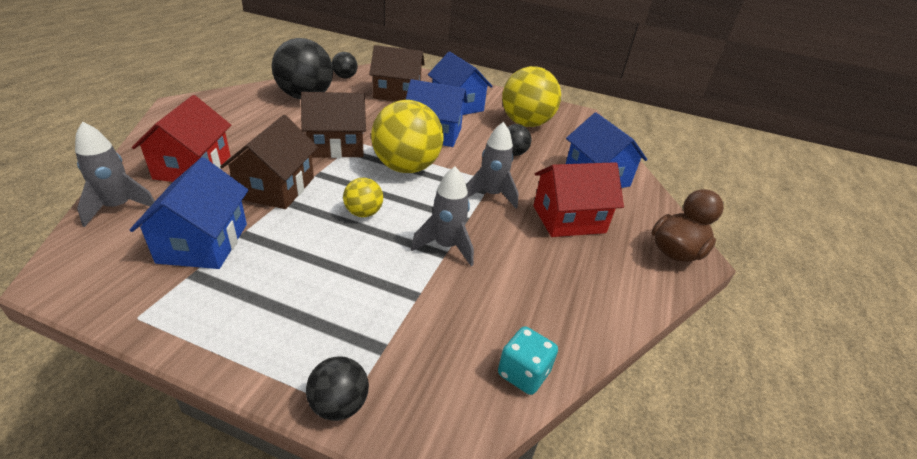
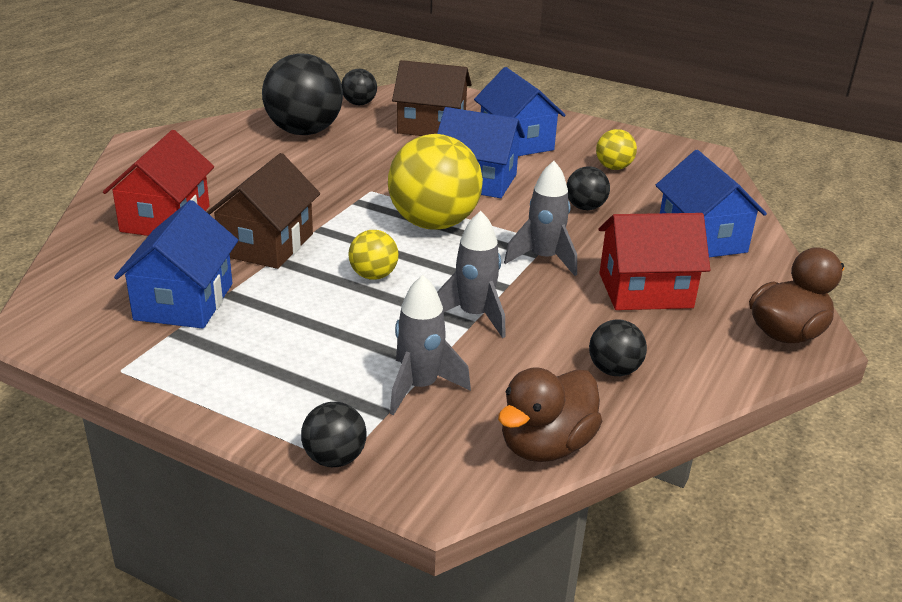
camera: 10 degrees right, 5 degrees down
grey rocket [75,121,155,227] -> grey rocket moved to [390,275,471,415]
brown house [301,92,366,158] -> none
turquoise dice [498,326,558,395] -> brown duck [498,368,602,462]
yellow ball [502,66,561,127] -> yellow ball [596,129,637,170], size x0.49
none -> black ball [589,320,647,376]

